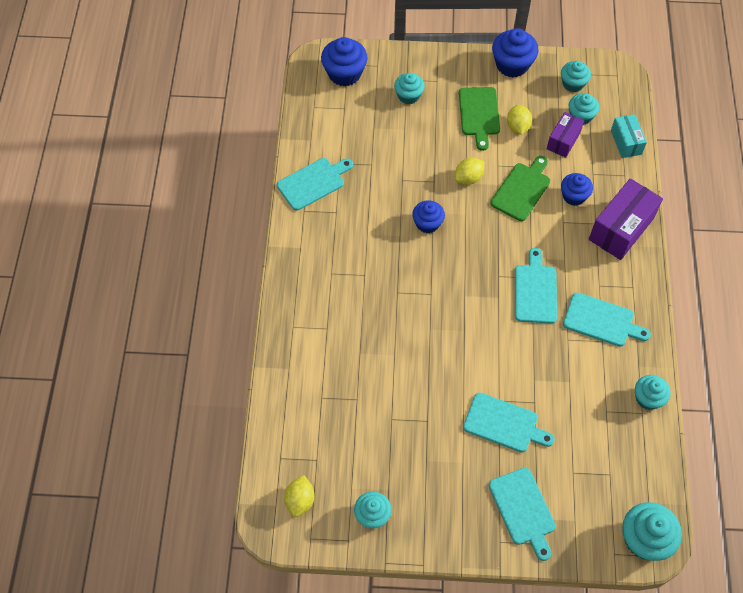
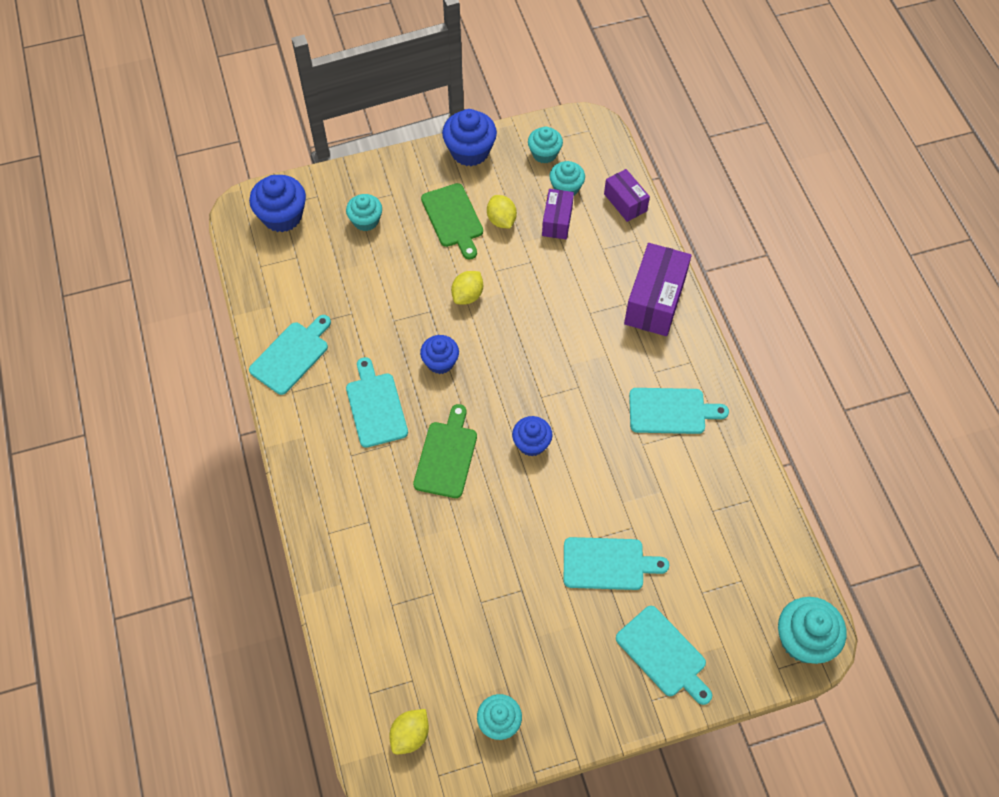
camera: 20 degrees left, 0 degrees up
yellow lemon [284,475,315,517] -> yellow lemon turned 45 degrees clockwise [389,709,429,754]
green cutting board [491,156,550,221] -> green cutting board moved to [413,404,477,498]
turquoise cutting board [515,248,557,324] -> turquoise cutting board moved to [346,357,408,448]
blue cupcake [561,173,593,206] -> blue cupcake moved to [512,416,553,456]
turquoise box [611,114,647,158] -> purple box [604,169,650,222]
turquoise cupcake [635,375,671,410] -> none

